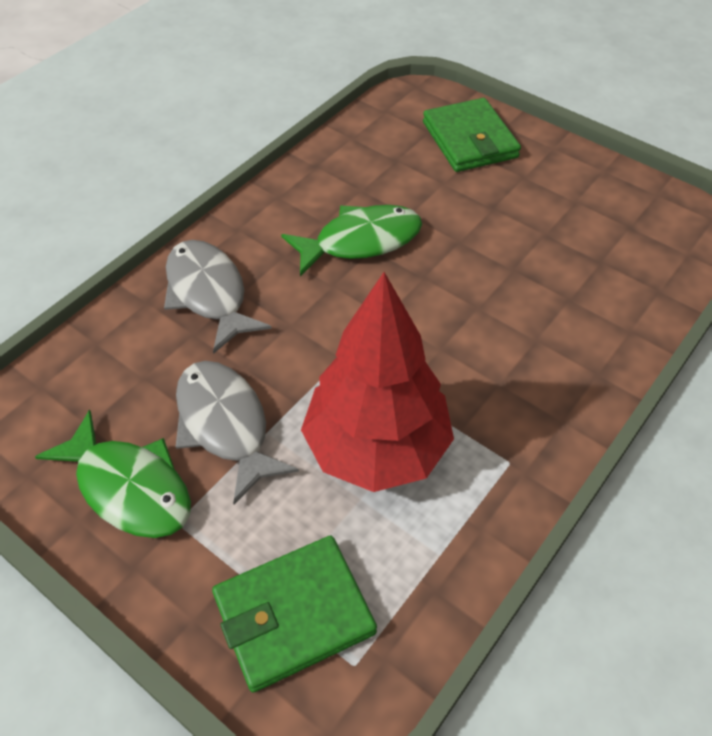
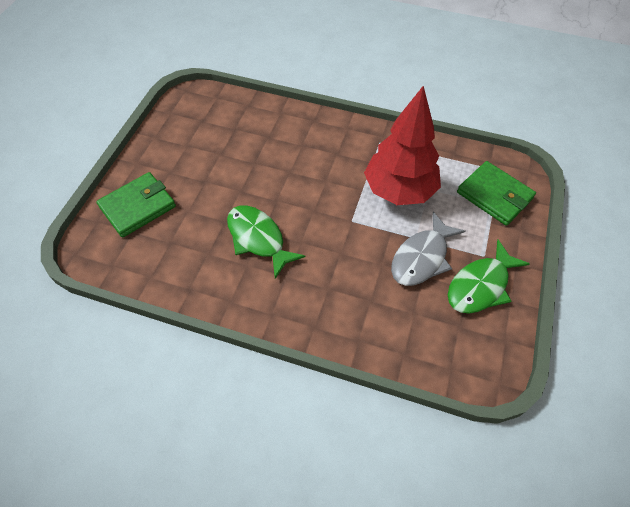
camera: 110 degrees left, 5 degrees up
green fish [35,410,191,538] -> green fish turned 150 degrees counterclockwise [448,240,530,314]
grey fish [164,240,272,353] -> none

